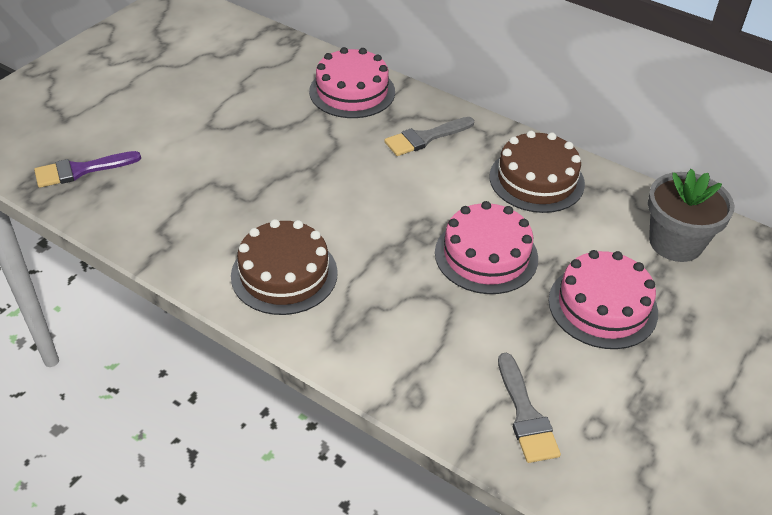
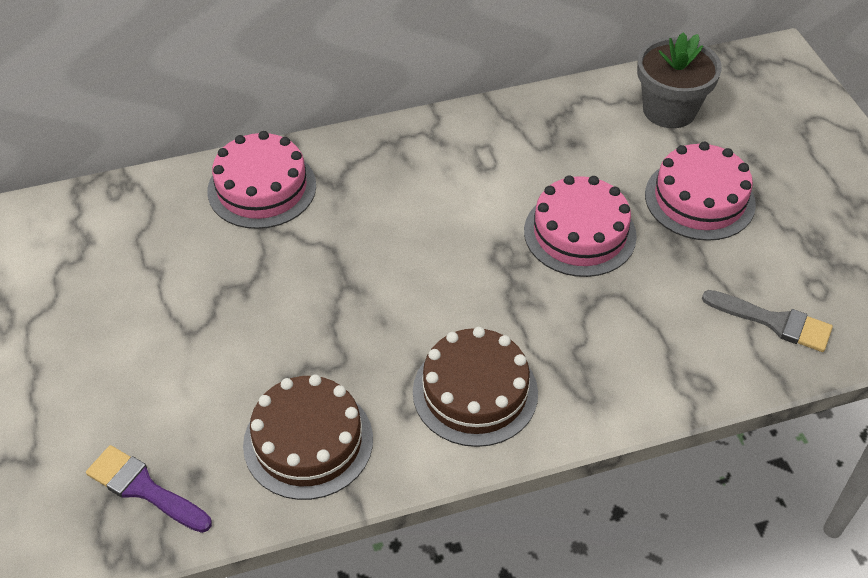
camera: 50 degrees left, 5 degrees up
purple brush [34,151,141,188] -> purple brush turned 105 degrees clockwise [86,445,212,533]
grey brush [384,117,474,156] -> none
brown cake [490,131,585,213] -> brown cake moved to [243,375,373,500]

